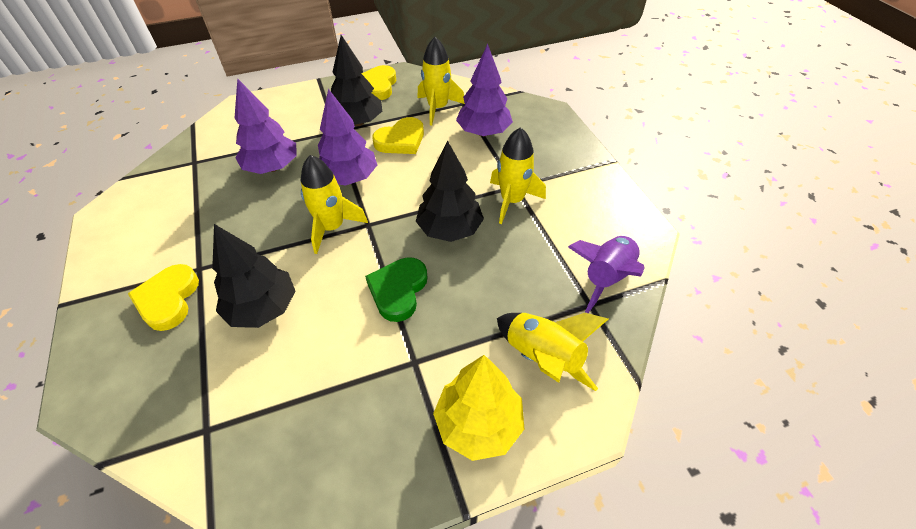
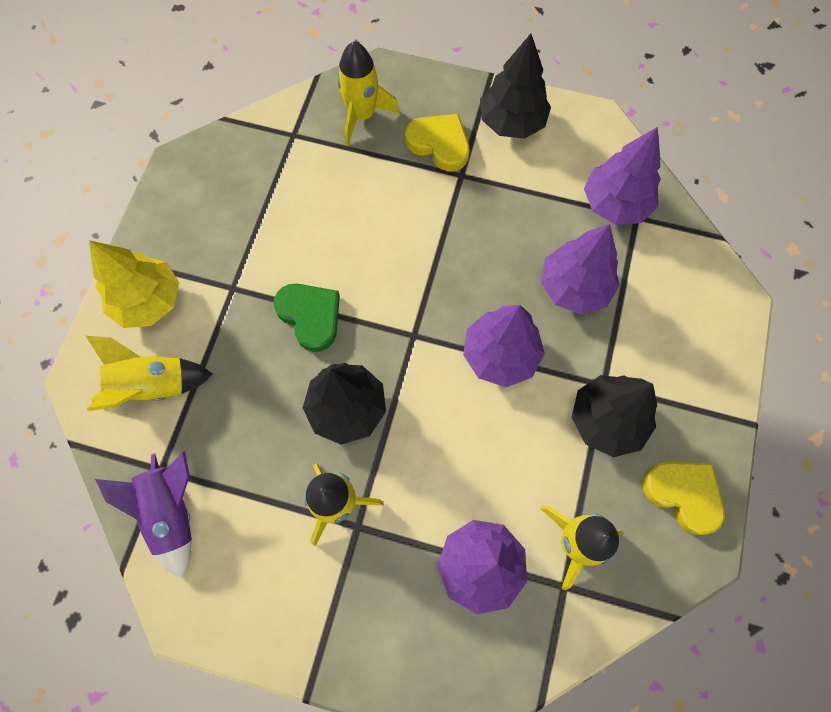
camera: 125 degrees right, 20 degrees up
black tree [212,224,295,328] -> black tree moved to [480,33,551,139]
yellow rocket [301,155,368,254] -> yellow rocket moved to [337,42,400,145]
yellow heart [372,117,424,154] -> none
none -> purple tree [584,127,661,225]

